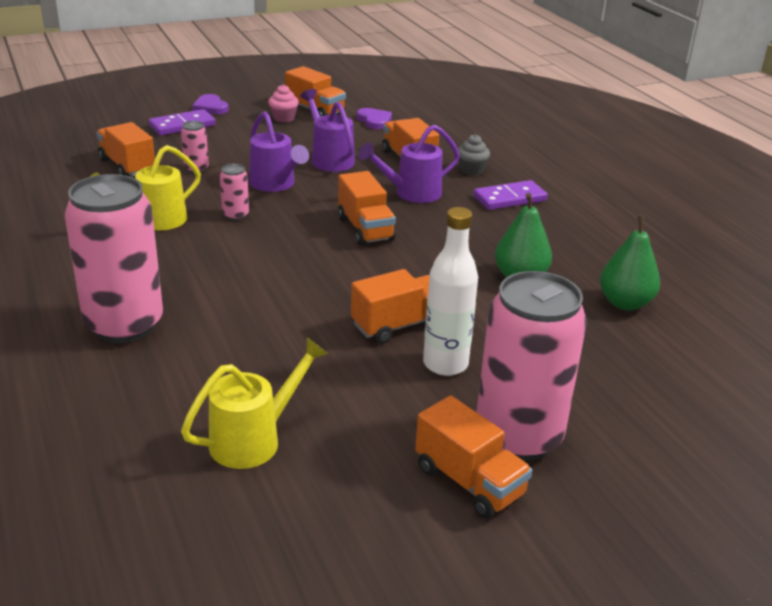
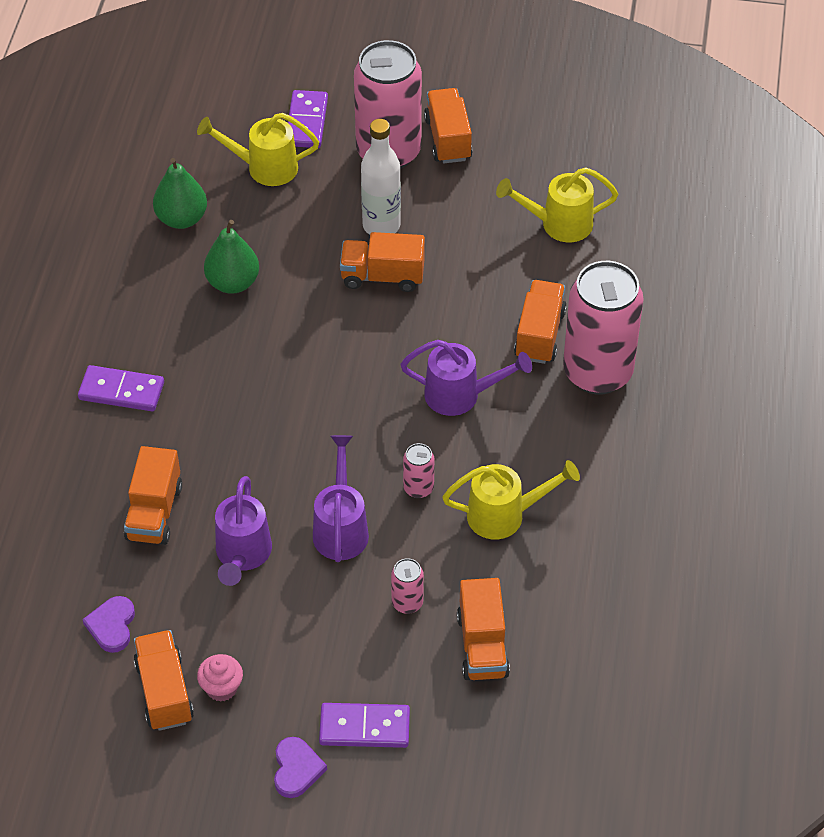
camera: 145 degrees left, 20 degrees up
orange truck [338,171,396,246] -> orange truck moved to [514,280,567,364]
purple watering can [358,125,460,203] -> purple watering can moved to [400,340,532,416]
grey cupcake [458,134,490,175] -> none
none -> yellow watering can [197,113,319,186]
none -> purple domino [288,90,328,148]

